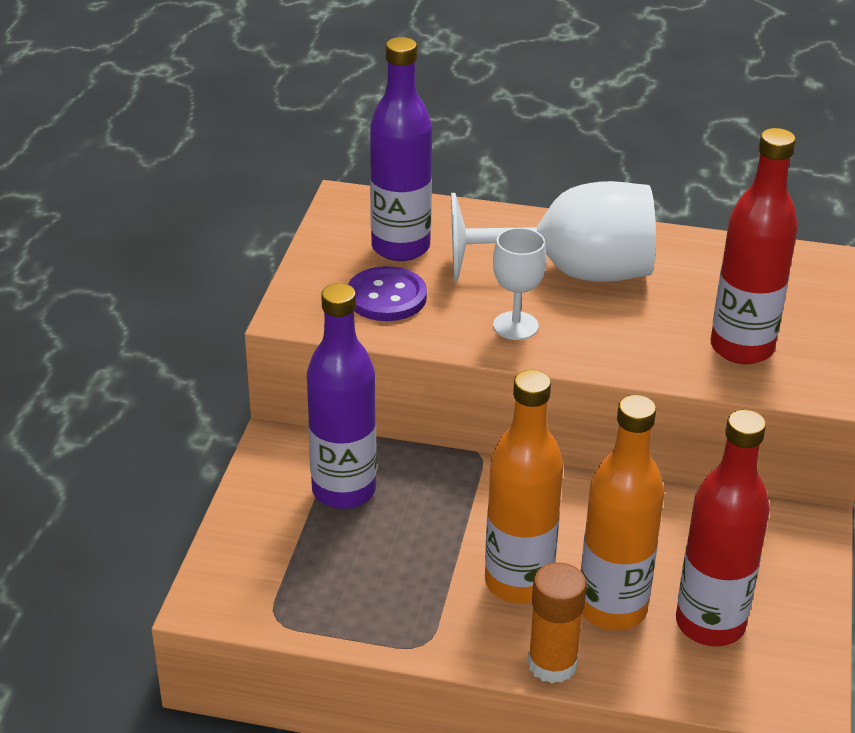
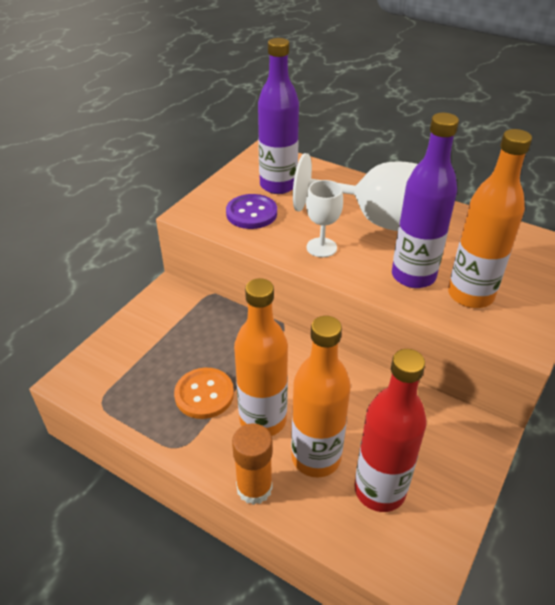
camera: 20 degrees right, 5 degrees up
purple bottle [307,283,377,509] -> purple bottle moved to [392,113,459,288]
red bottle [711,128,798,364] -> orange bottle [448,129,532,308]
none -> orange button [174,367,234,419]

